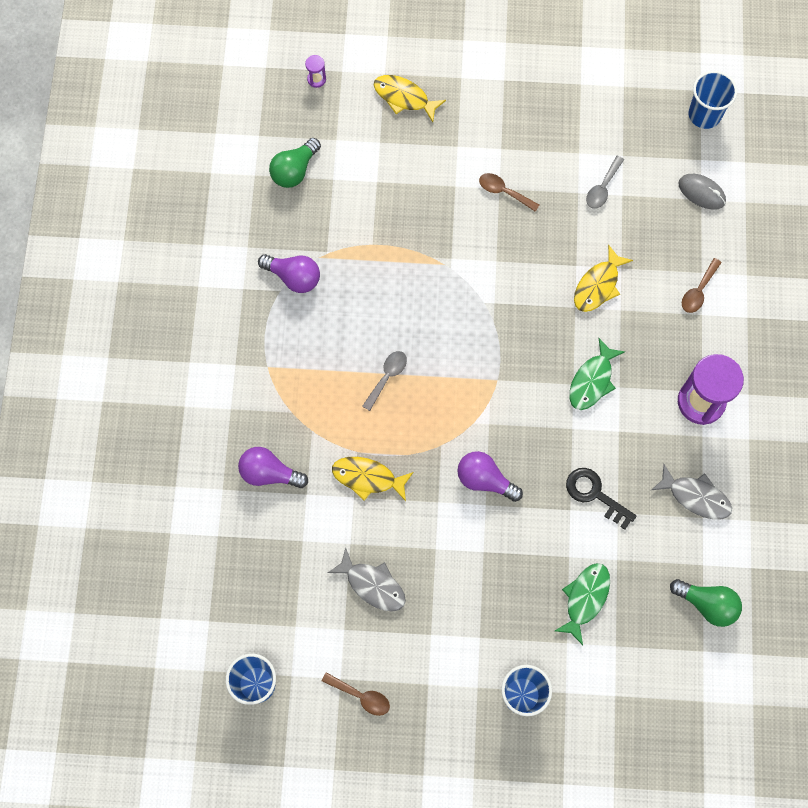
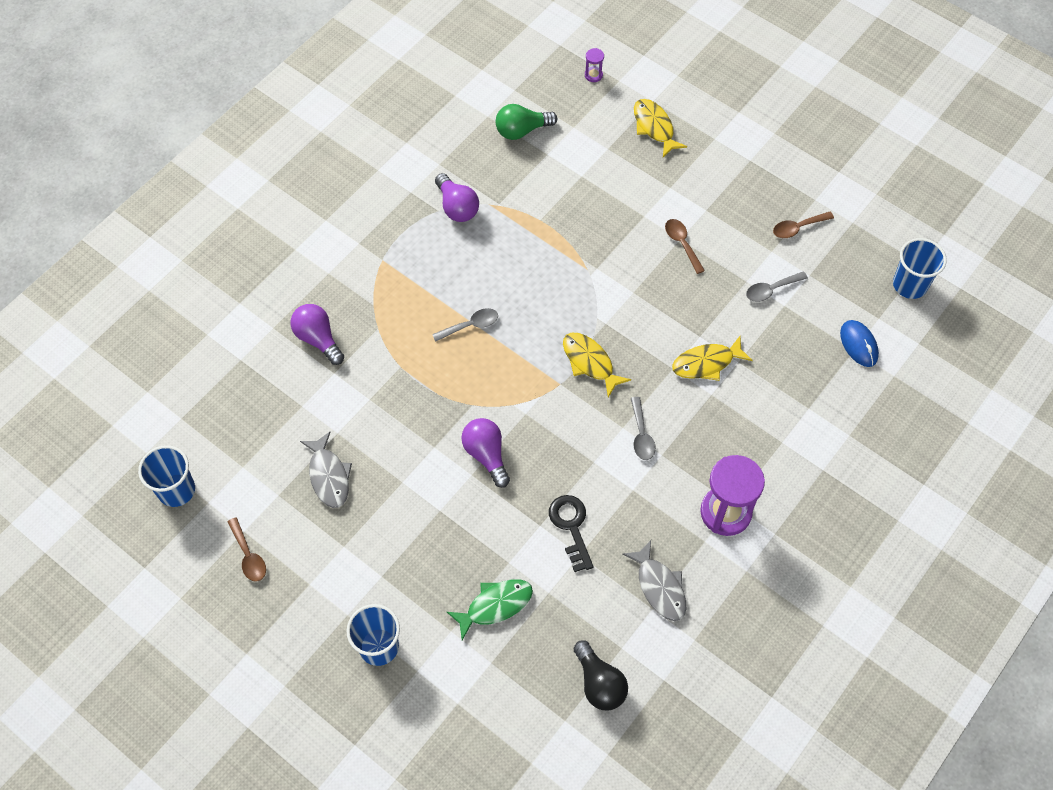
camera: 35 degrees right, 10 degrees down
yellow fish [332,457,414,501] -> yellow fish moved to [563,333,631,397]
green fish [569,338,625,410] -> grey spoon [631,397,656,460]
green light bulb [670,579,742,627] -> black light bulb [574,640,628,710]
grey mouse [678,174,726,210] -> blue mouse [840,320,879,367]
brown spoon [682,258,722,313] -> brown spoon moved to [773,212,834,238]

